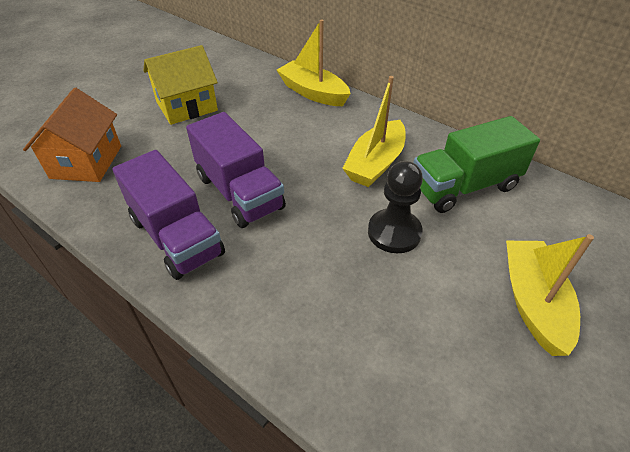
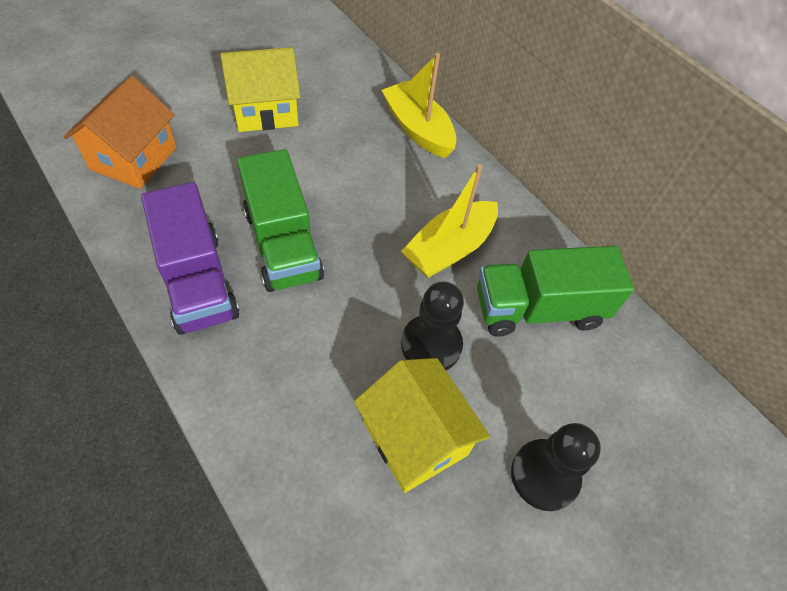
camera: 10 degrees right, 10 degrees up
purple truck [186,112,286,228] -> green truck [237,149,324,292]
yellow boat [506,234,594,356] -> black pawn [511,423,601,511]
none -> yellow house [354,358,490,493]

